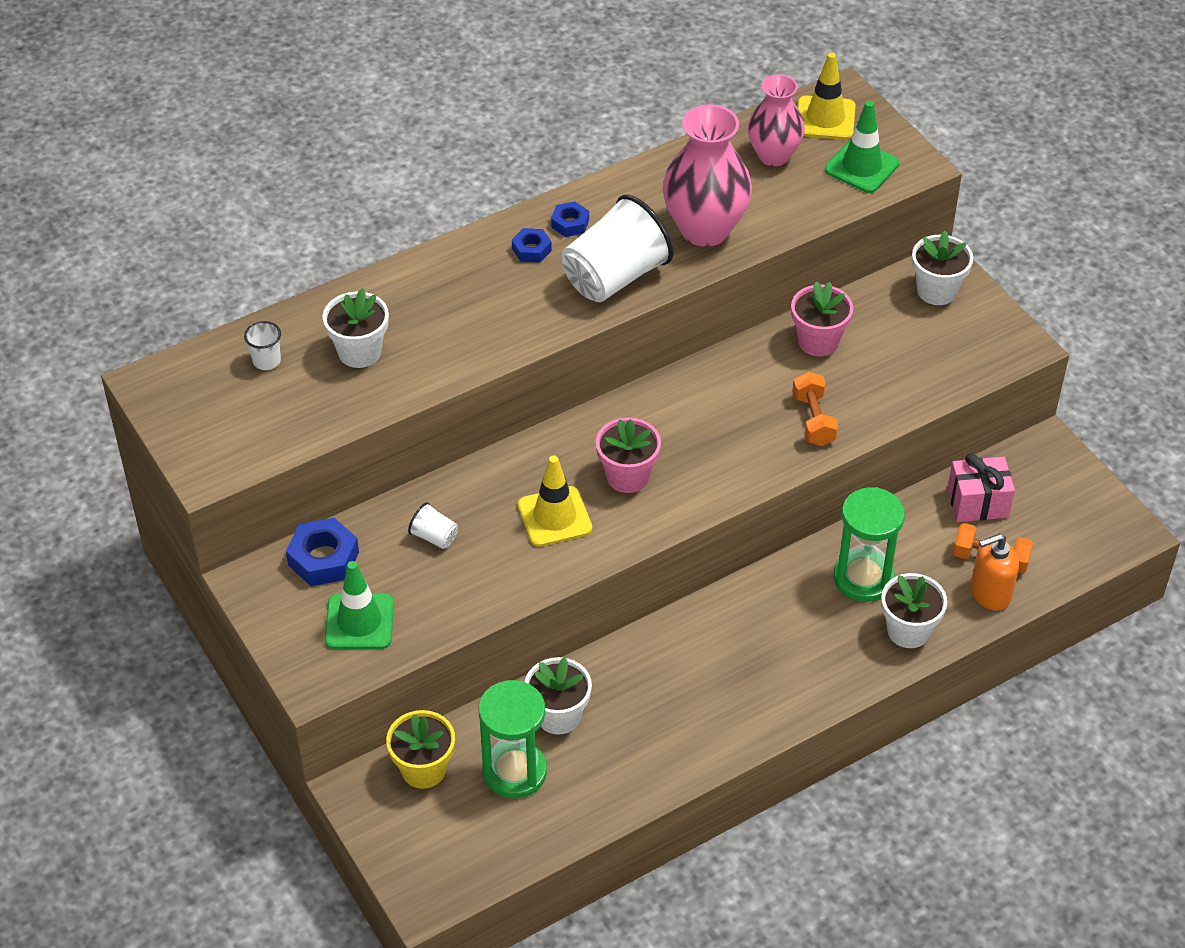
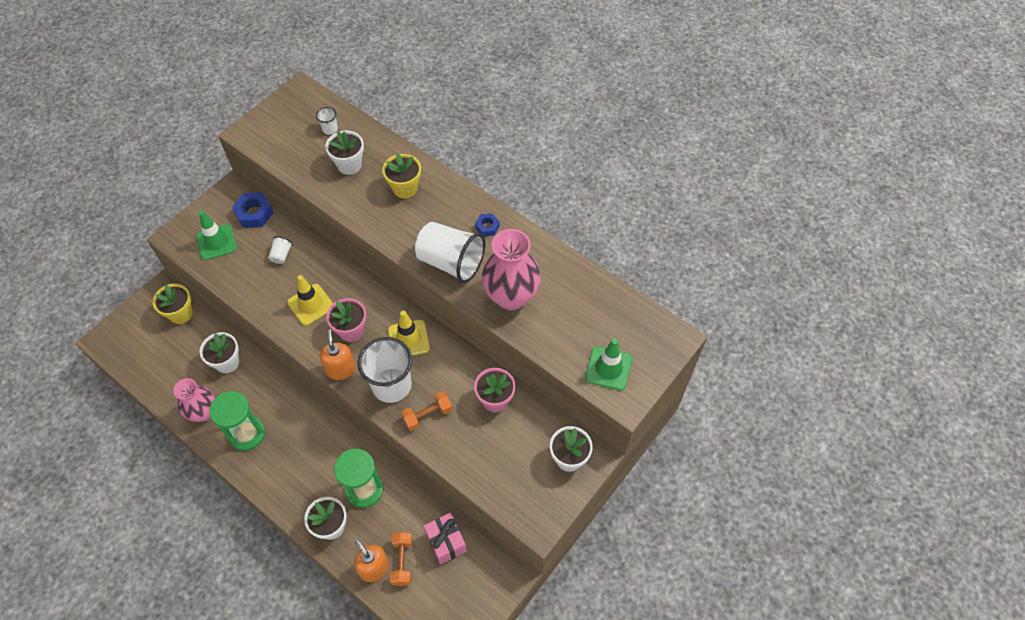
camera: 70 degrees right, 10 degrees up
green hourglass [478,680,547,799] -> green hourglass moved to [209,391,265,451]
blue nut [512,228,552,262] -> none
pink vase [748,74,805,166] -> pink vase moved to [173,378,215,422]
yellow traffic cone [798,52,856,140] -> yellow traffic cone moved to [388,311,430,356]
none -> orange soap dispenser [319,329,356,380]
none -> white cup [357,337,412,403]
none -> yellow flower pot [382,153,421,198]

